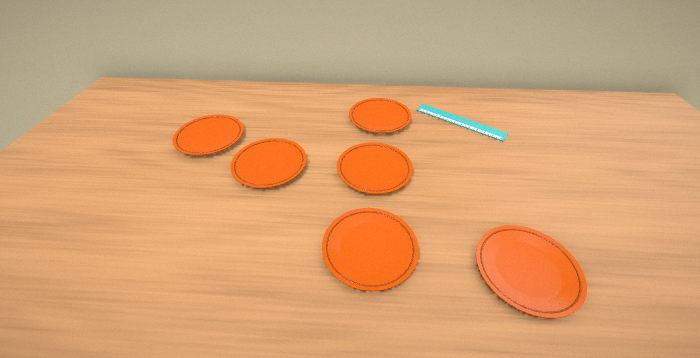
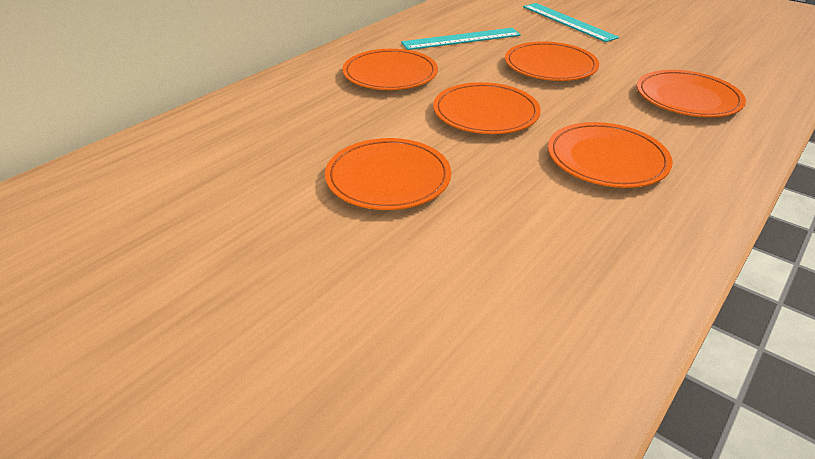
camera: 55 degrees left, 5 degrees down
orange plate [172,115,244,156] -> orange plate moved to [505,41,599,81]
none -> turquoise ruler [523,3,619,42]

